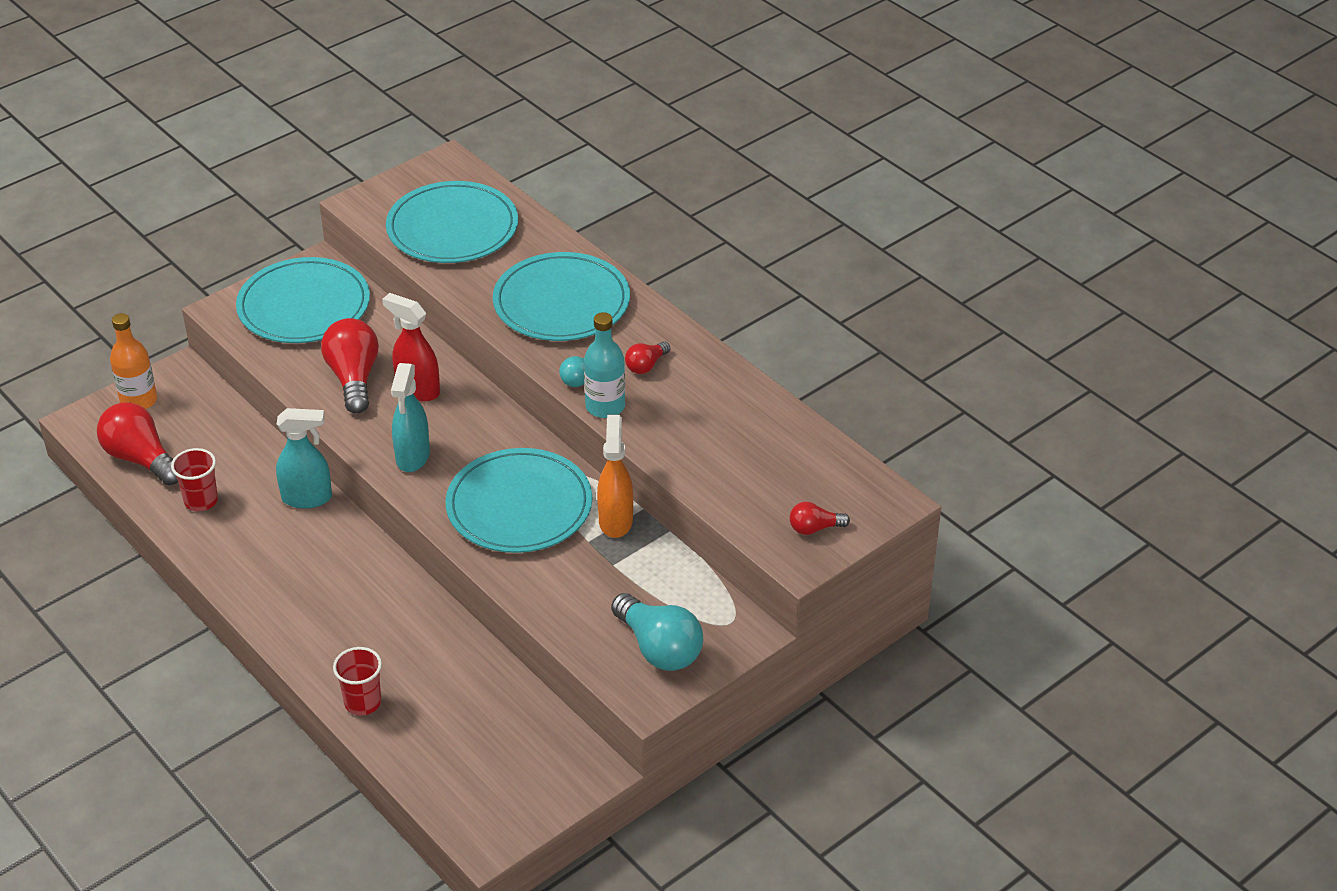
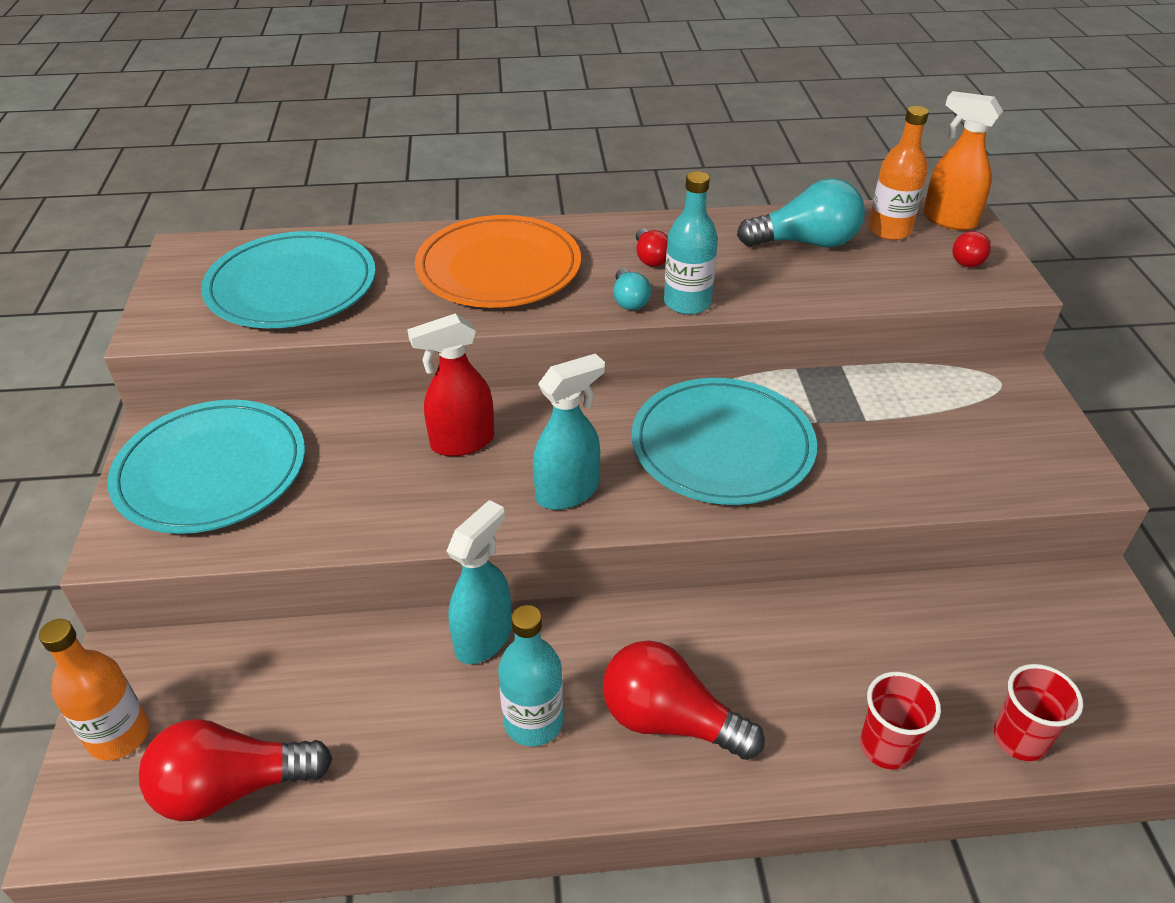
camera: 55 degrees left, 0 degrees up
red cup [171,448,218,511] -> red cup moved to [994,664,1083,761]
red light bulb [321,318,379,414] -> red light bulb moved to [603,640,765,760]
turquoise spray bottle [391,363,430,472] -> turquoise spray bottle turned 75 degrees counterclockwise [533,353,605,510]
turquoise plate [493,252,630,341] -> orange plate [415,215,581,308]
orange spray bottle [597,415,633,538] -> orange spray bottle moved to [923,91,1003,231]
turquoise light bulb [611,593,703,671] -> turquoise light bulb moved to [737,178,865,247]
none -> turquoise bottle [498,605,563,746]
none -> orange bottle [868,106,929,240]

